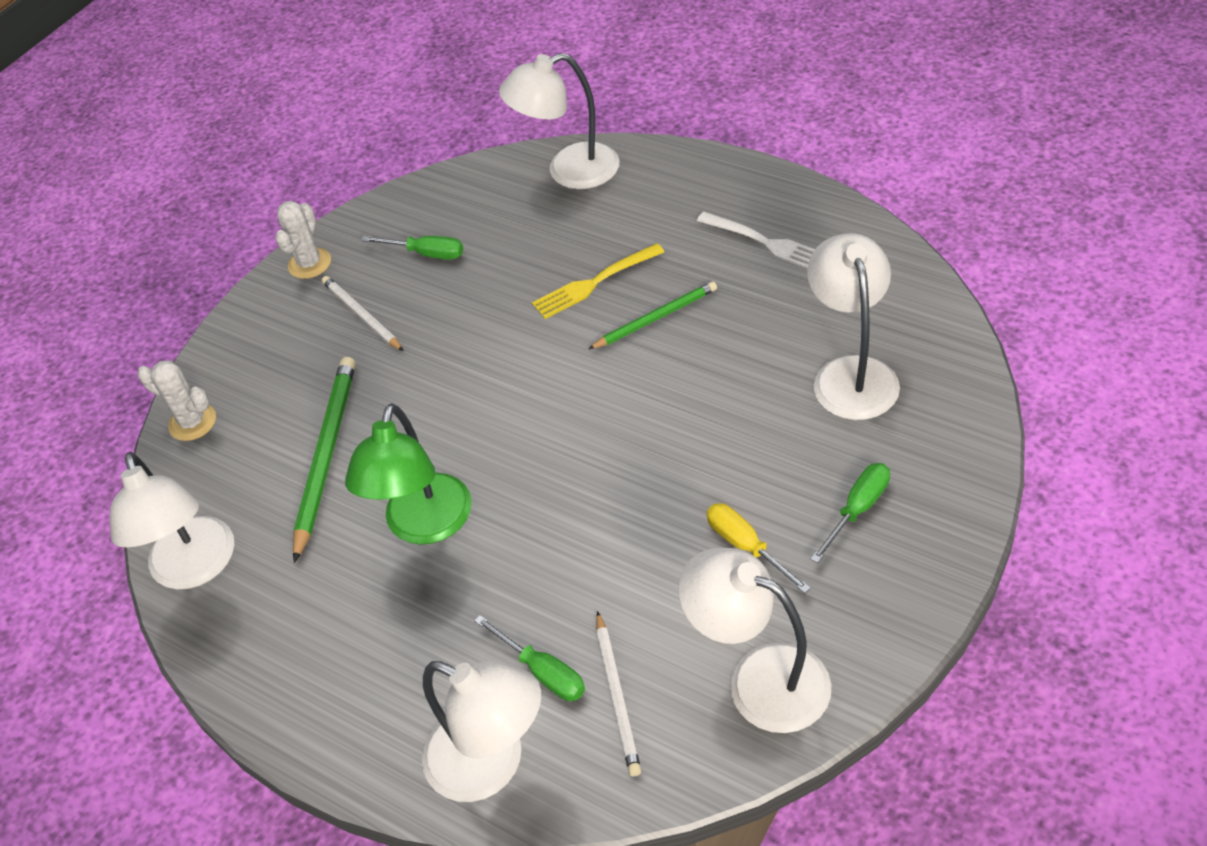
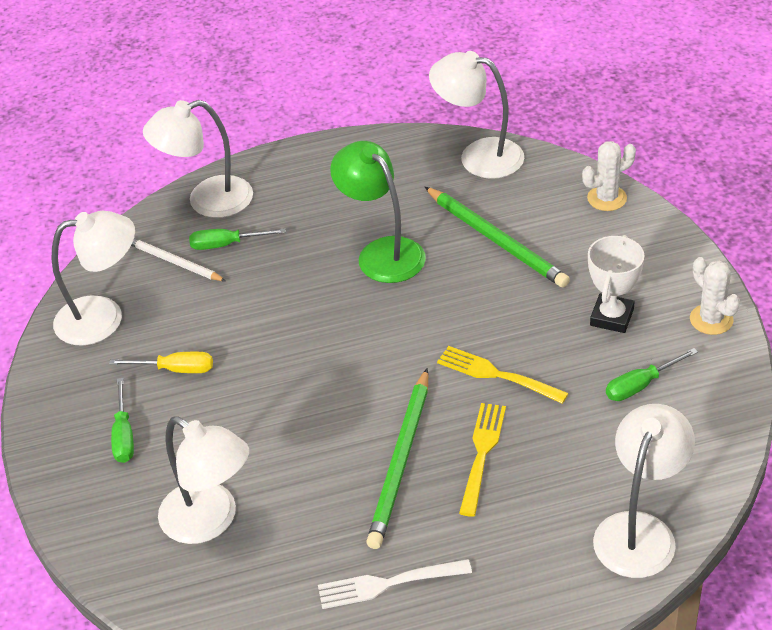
camera: 130 degrees right, 5 degrees down
white pencil [322,276,403,351] -> white trophy [588,235,644,333]
green pencil [589,281,717,349] -> green pencil [366,368,428,549], size x1.61
none -> yellow fork [437,346,569,404]

